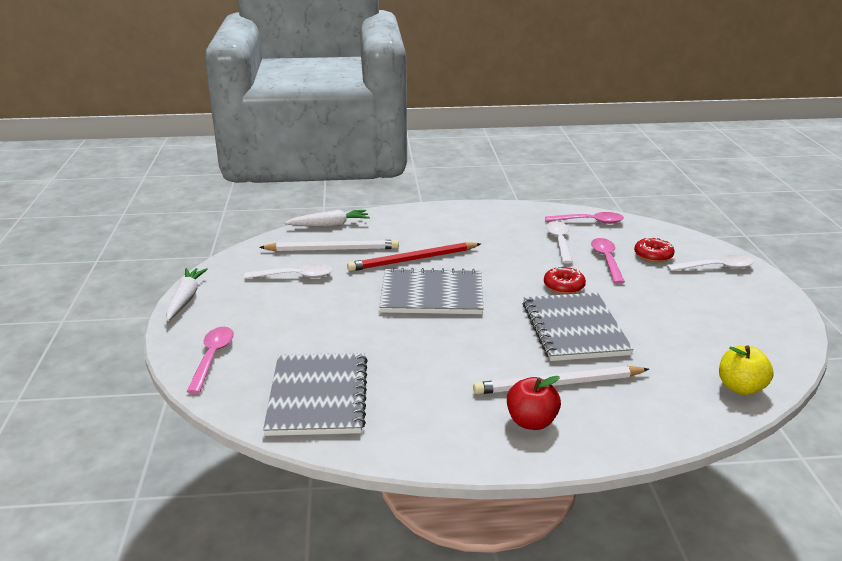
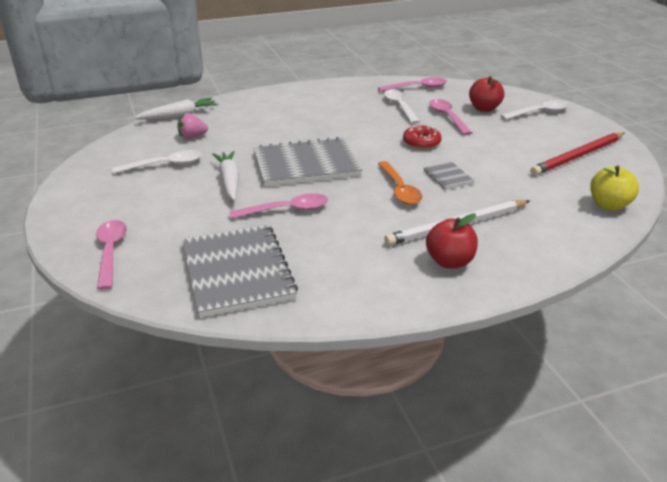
camera: 15 degrees left, 5 degrees up
white carrot [166,268,208,321] -> white carrot moved to [212,151,239,201]
white pencil [259,240,399,251] -> pink strawberry [178,113,208,139]
red pencil [347,242,480,272] -> red pencil moved to [530,132,625,176]
grey notebook [522,292,633,361] -> grey notebook [424,162,475,190], size x0.44
red donut [634,237,675,262] -> red apple [469,76,504,112]
none -> pink spoon [229,193,328,219]
none -> orange spoon [378,161,422,205]

